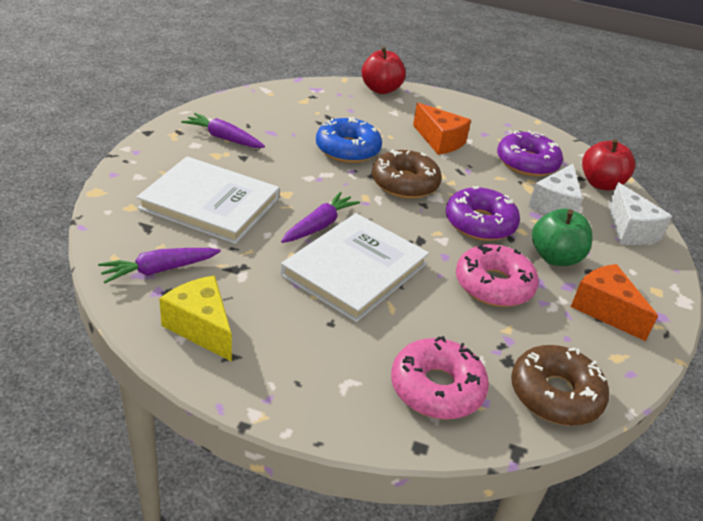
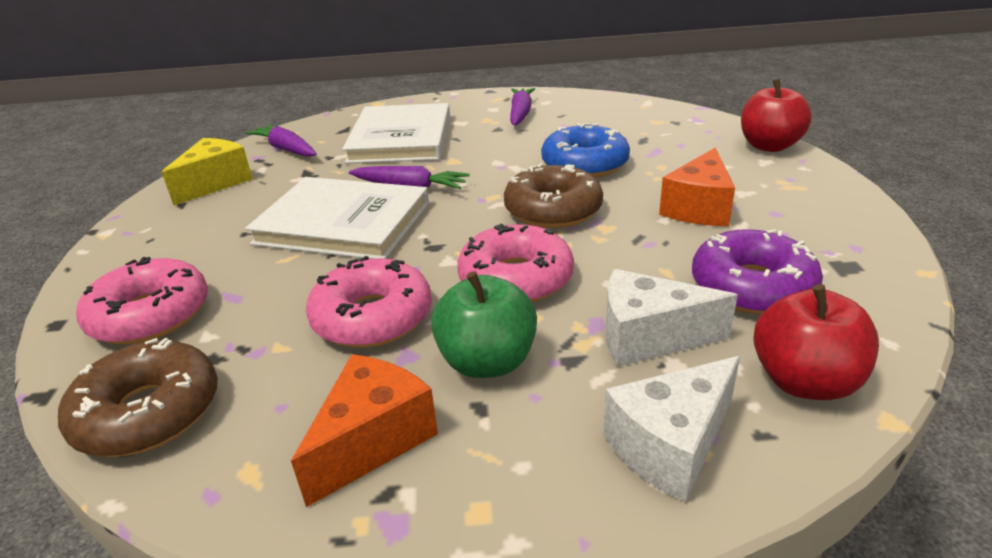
camera: 75 degrees right, 5 degrees down
purple donut [446,186,520,241] -> pink donut [457,223,574,303]

